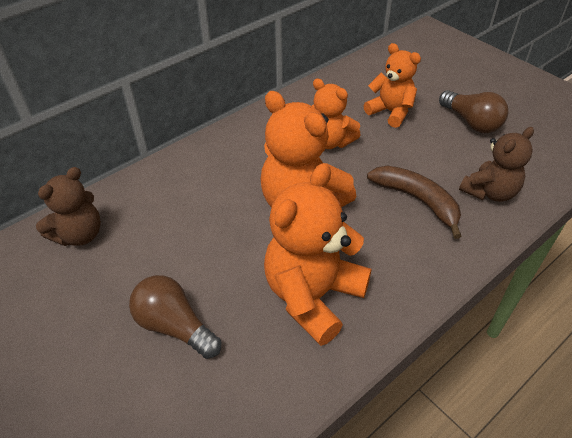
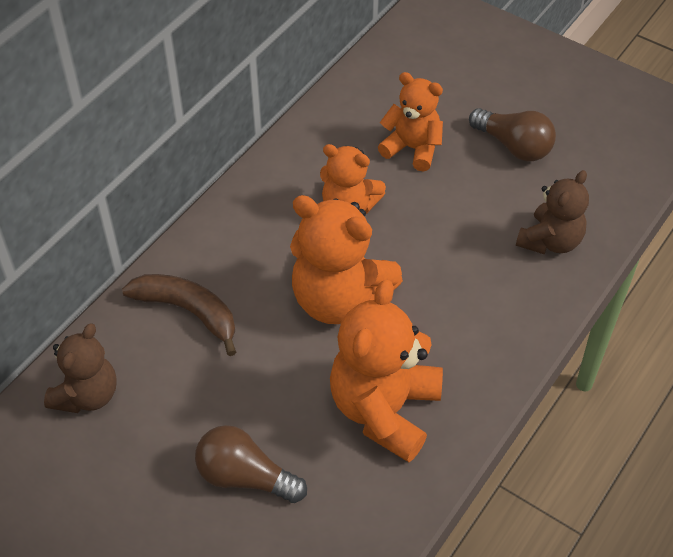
camera: 15 degrees left, 5 degrees up
brown banana [367,166,461,239] -> brown banana moved to [122,274,236,356]

